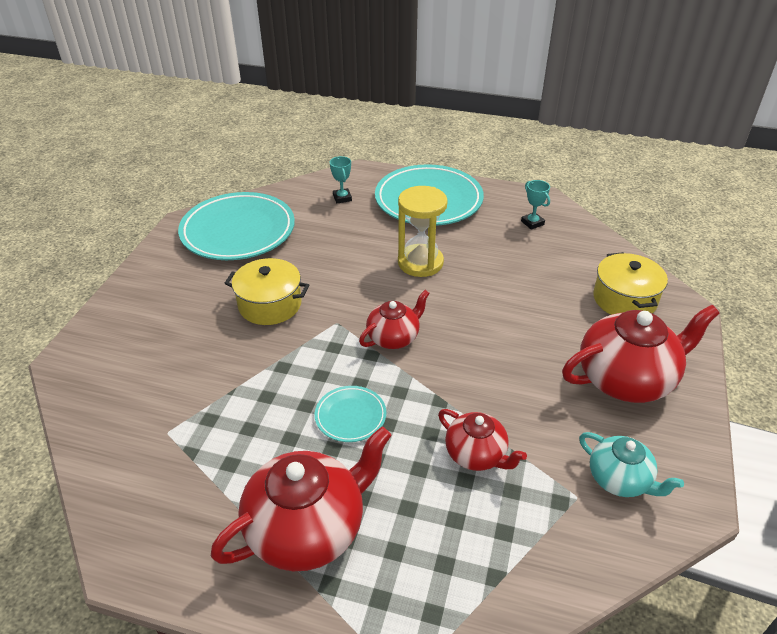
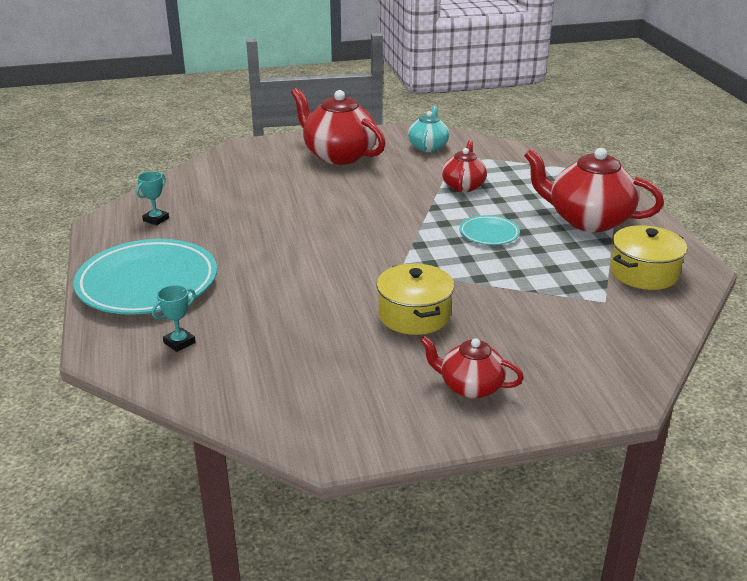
camera: 120 degrees left, 10 degrees down
turquoise plate [178,192,295,260] -> none
red teapot [359,290,430,349] -> red teapot moved to [420,336,524,399]
yellow hourglass [398,186,448,277] -> none
yellow pot [593,252,668,315] -> yellow pot moved to [610,225,687,290]

